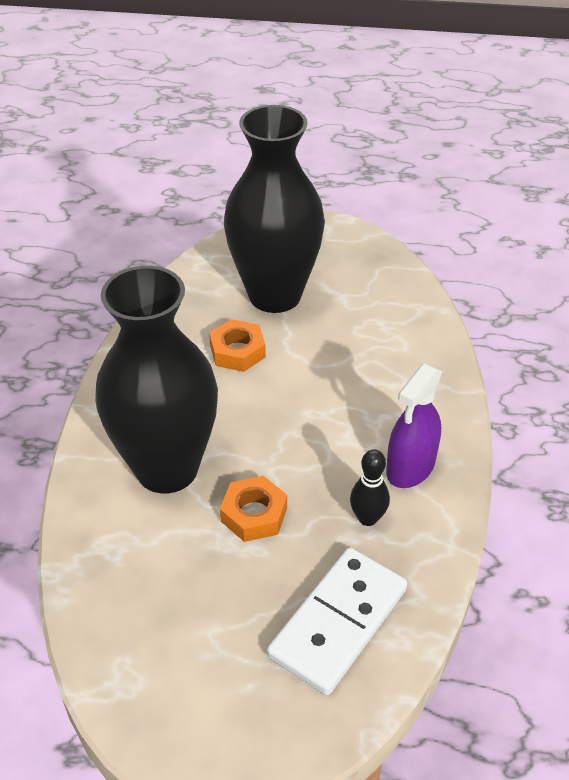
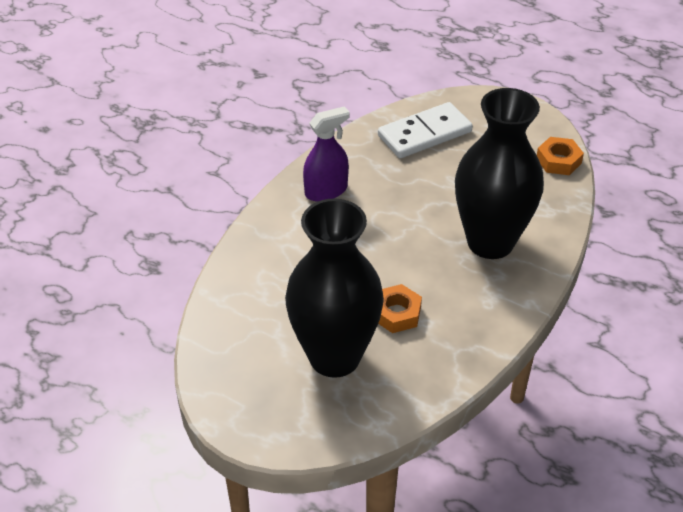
camera: 155 degrees left, 0 degrees up
orange nut [220,476,287,542] -> orange nut moved to [537,137,584,175]
black bowling pin [350,449,390,526] -> none

